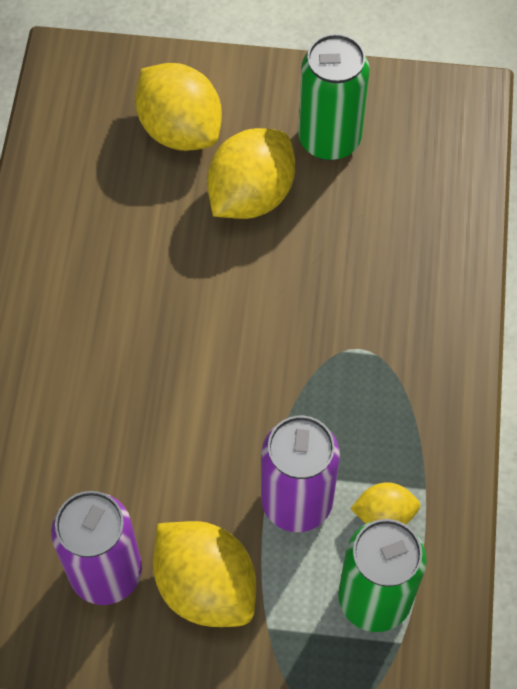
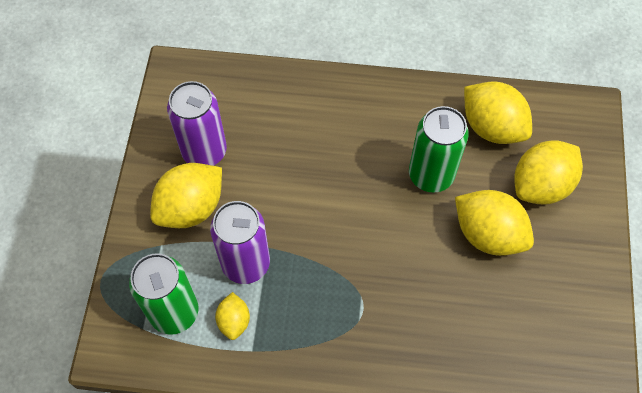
camera: 90 degrees right, 0 degrees up
green can [298,34,370,161] -> green can moved to [409,106,469,193]
none -> yellow lemon [464,82,532,144]

